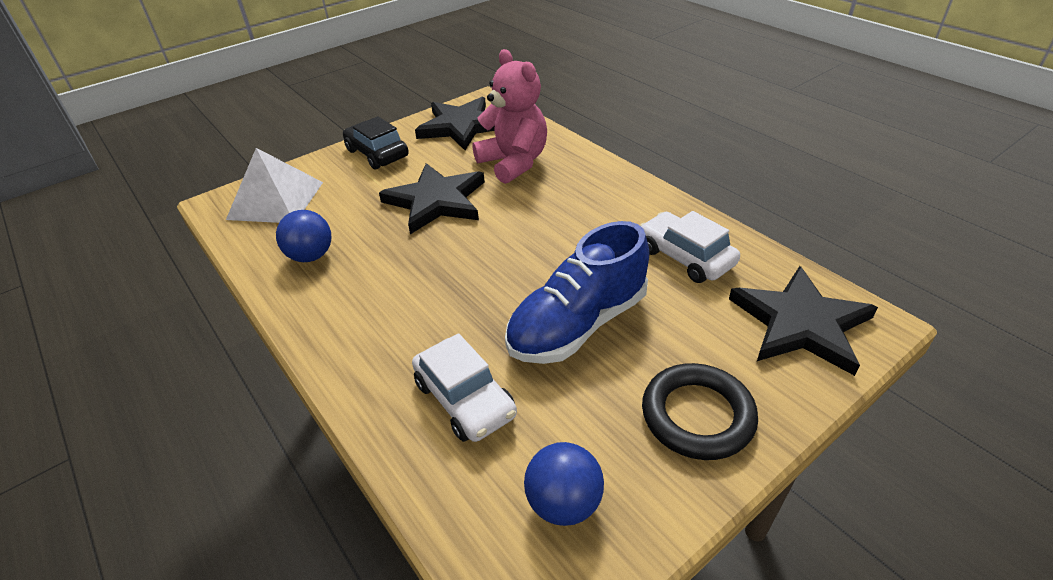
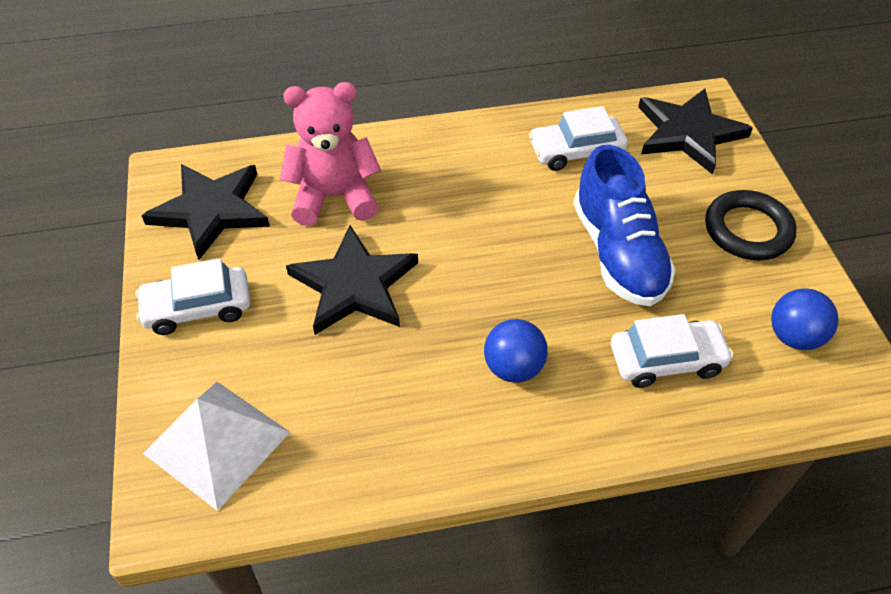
camera: 65 degrees left, 10 degrees up
blue ball [276,210,331,262] -> blue ball moved to [484,319,548,383]
black car [343,116,408,170] -> white car [135,258,250,335]

